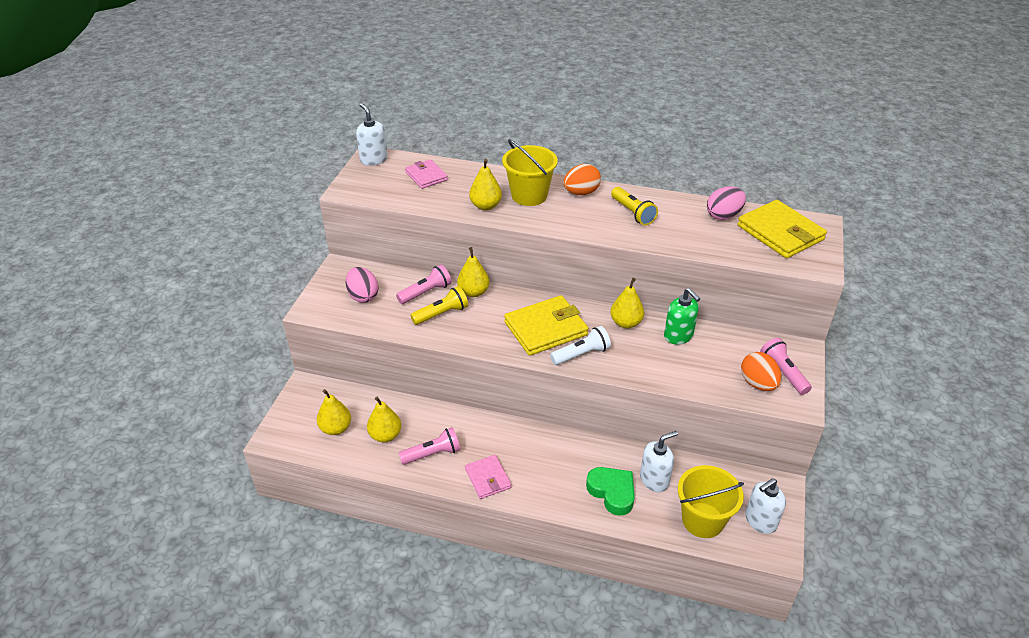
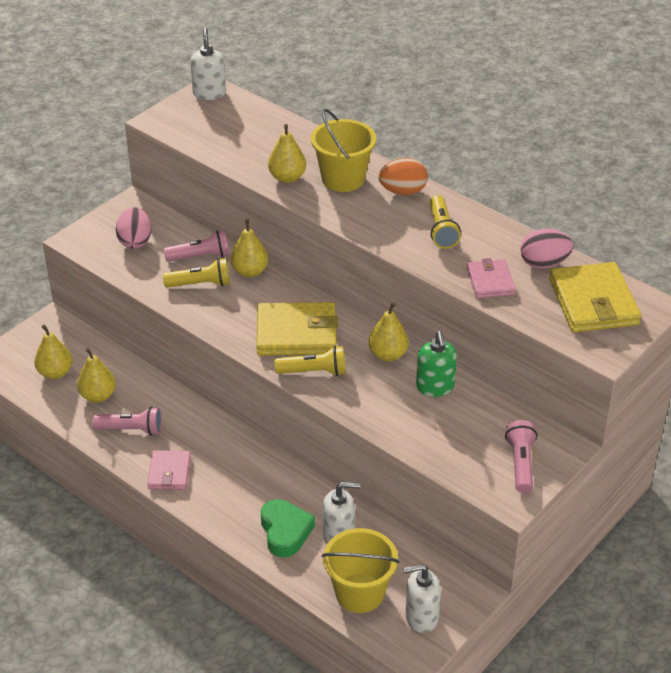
camera: 25 degrees right, 0 degrees up
pink wallet [405,159,448,189] -> pink wallet moved to [467,258,516,298]
white flashlight [550,326,611,365] -> yellow flashlight [275,346,346,376]
orange egg [741,352,782,391] -> none

